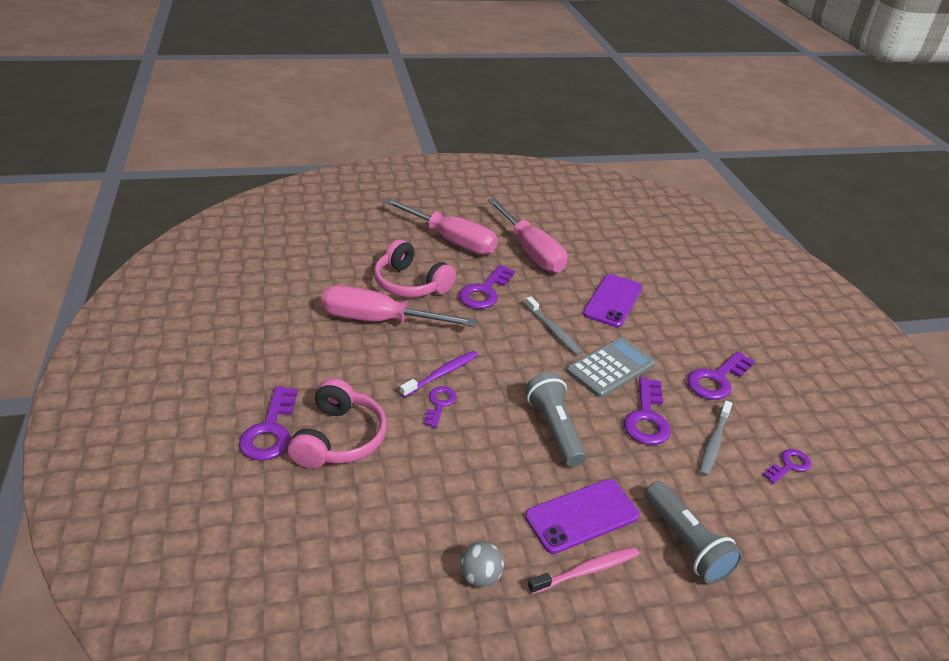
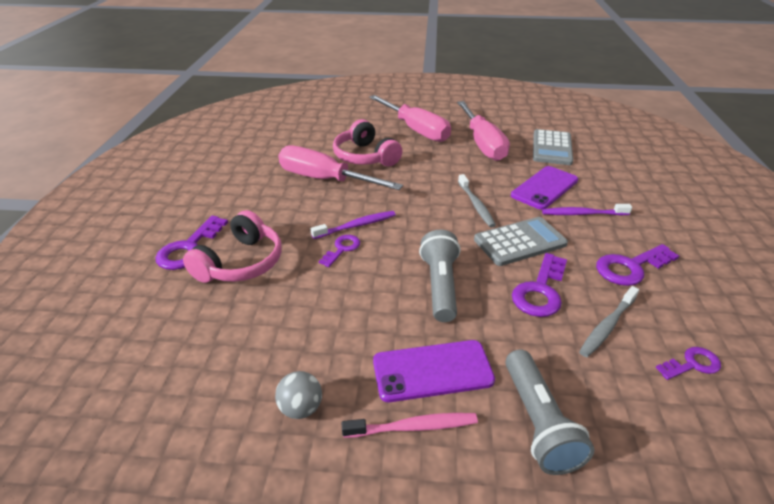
camera: 20 degrees right, 0 degrees up
purple key [459,265,515,309] -> none
none -> grey calculator [533,129,573,165]
none -> purple toothbrush [542,204,632,215]

